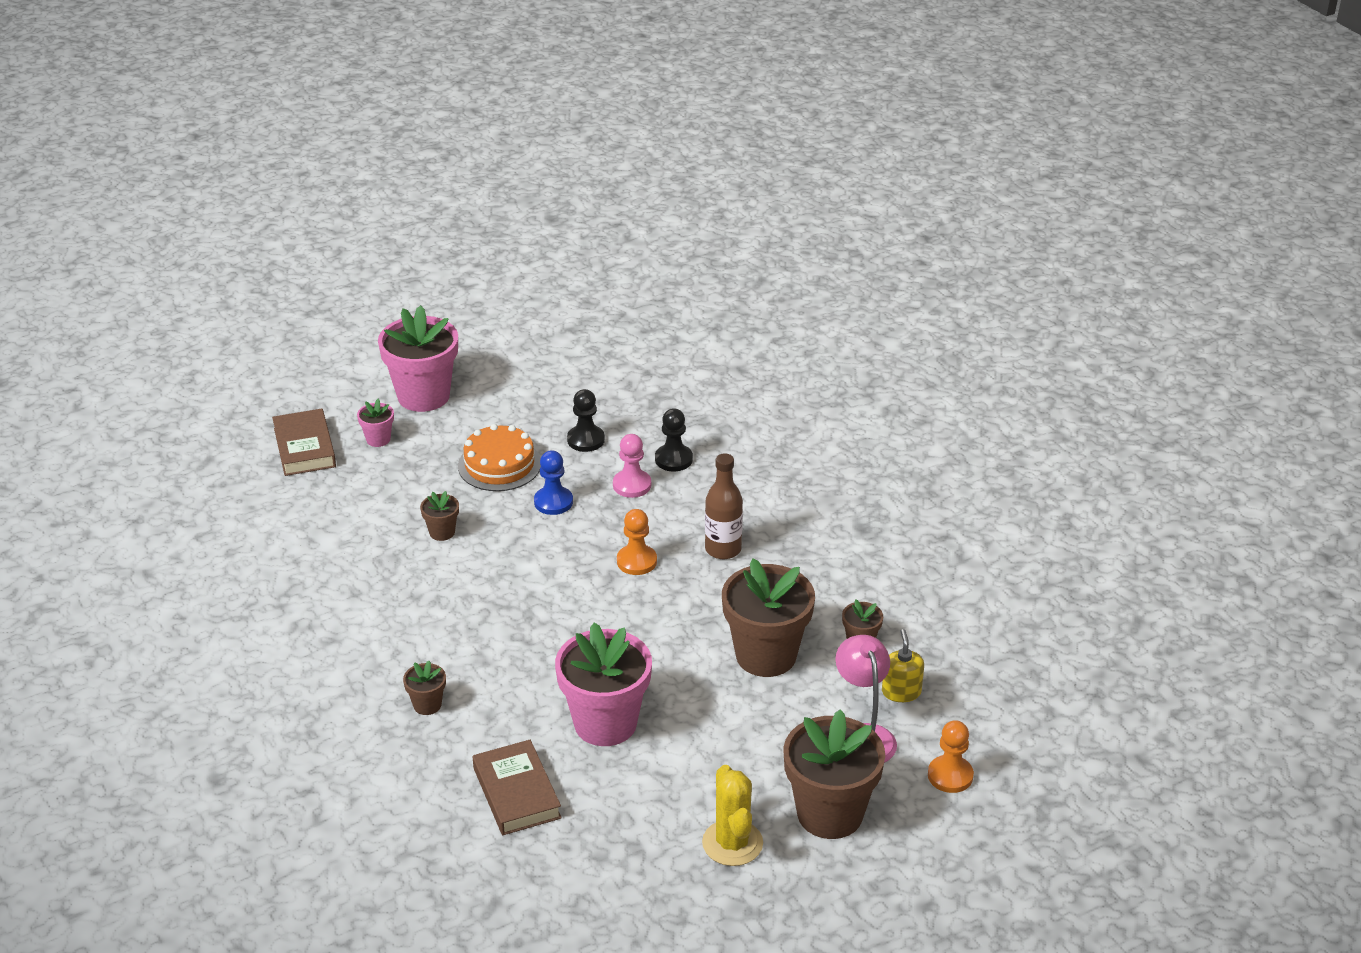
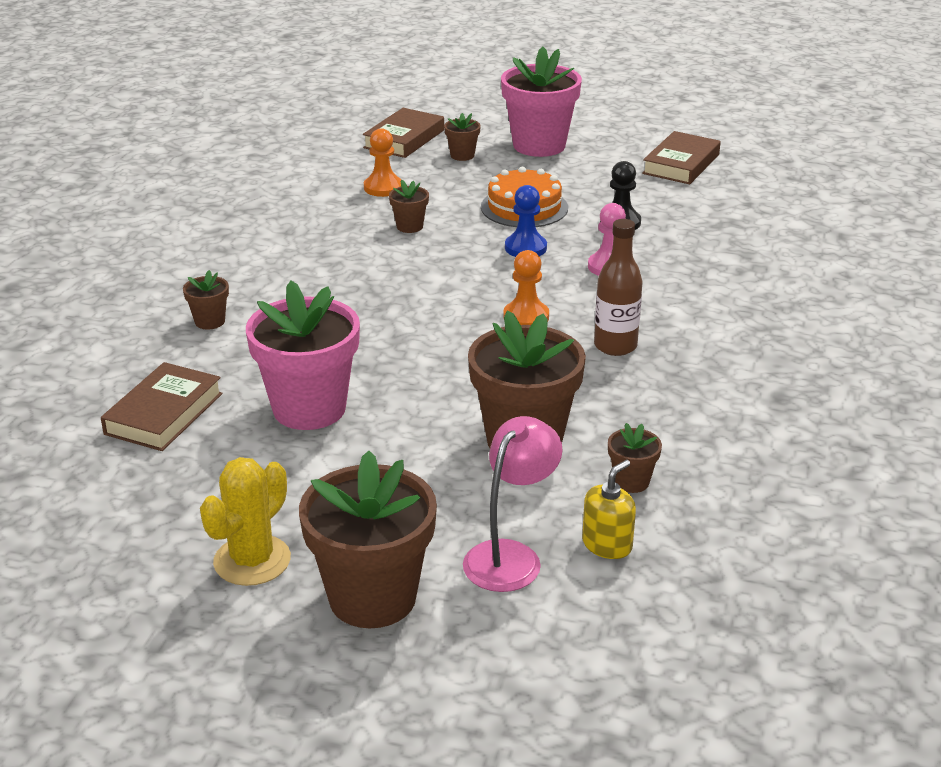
camera: 45 degrees right, 5 degrees down
pink flower pot [357,399,394,447] -> brown flower pot [444,113,481,161]
black pawn [655,408,693,471] -> none
orange pawn [928,720,974,793] -> orange pawn moved to [364,128,401,197]
none -> brown book [642,131,721,184]

